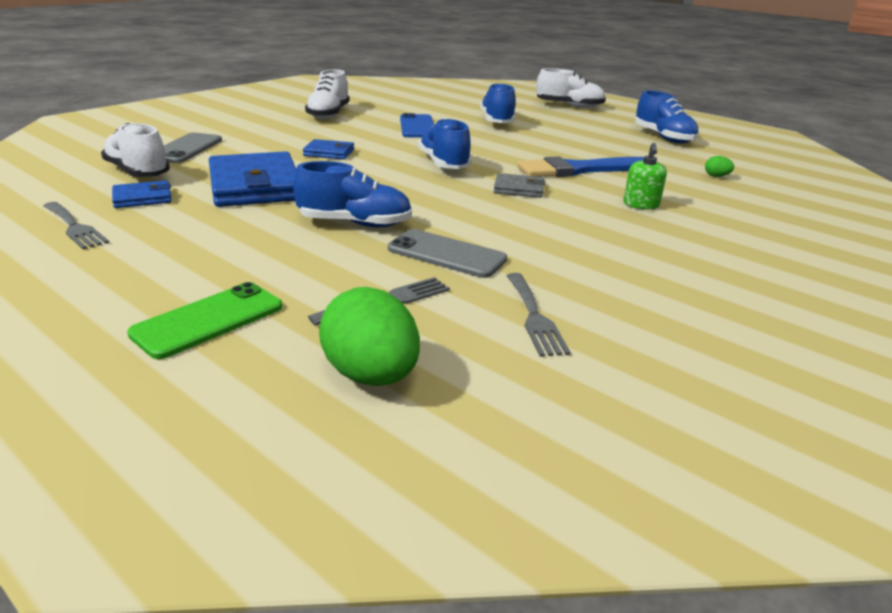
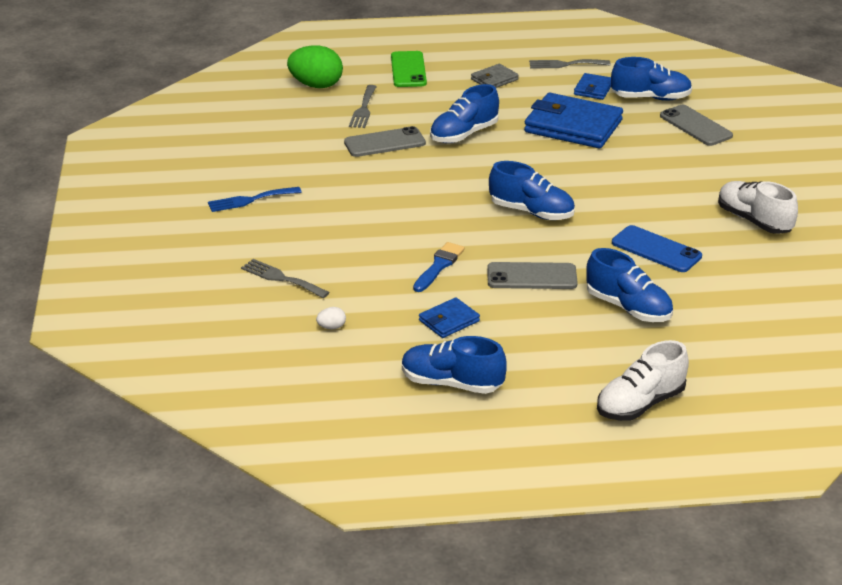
camera: 135 degrees right, 5 degrees up
white shoe [101,123,170,177] -> blue shoe [611,57,692,101]
blue wallet [303,139,354,160] -> blue wallet moved to [419,297,480,338]
grey wallet [494,173,545,198] -> grey wallet moved to [471,64,519,88]
grey fork [506,273,571,357] -> grey fork moved to [241,259,330,298]
blue brush [517,156,644,177] -> blue brush [413,242,465,292], size x0.60
green soap dispenser [623,143,667,210] -> none
green egg [705,156,734,177] -> white egg [316,307,346,329]
none -> blue fork [208,187,302,212]
none -> grey phone [487,262,578,289]

